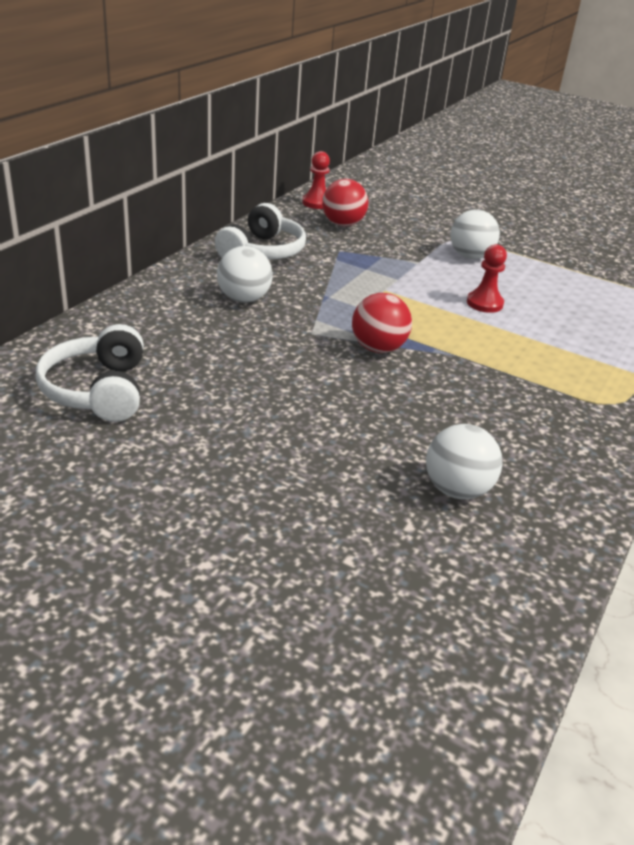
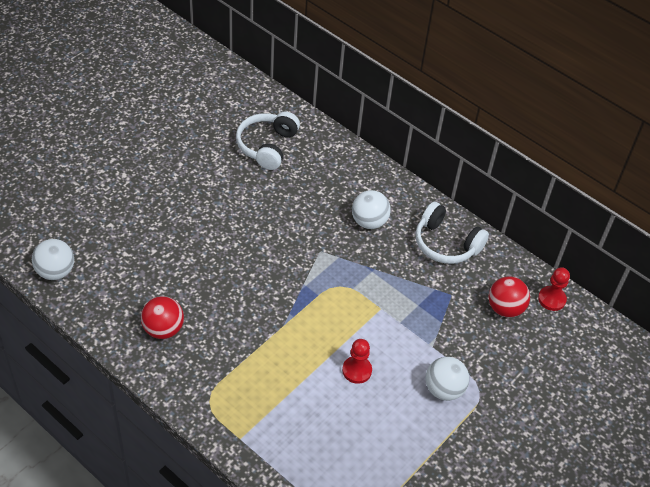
camera: 100 degrees right, 15 degrees up
white headphones [36,324,144,422] -> white headphones turned 75 degrees counterclockwise [236,112,300,170]
red ball [352,293,412,353] -> red ball moved to [141,296,184,339]
white ball [426,424,503,499] -> white ball moved to [32,239,74,280]

